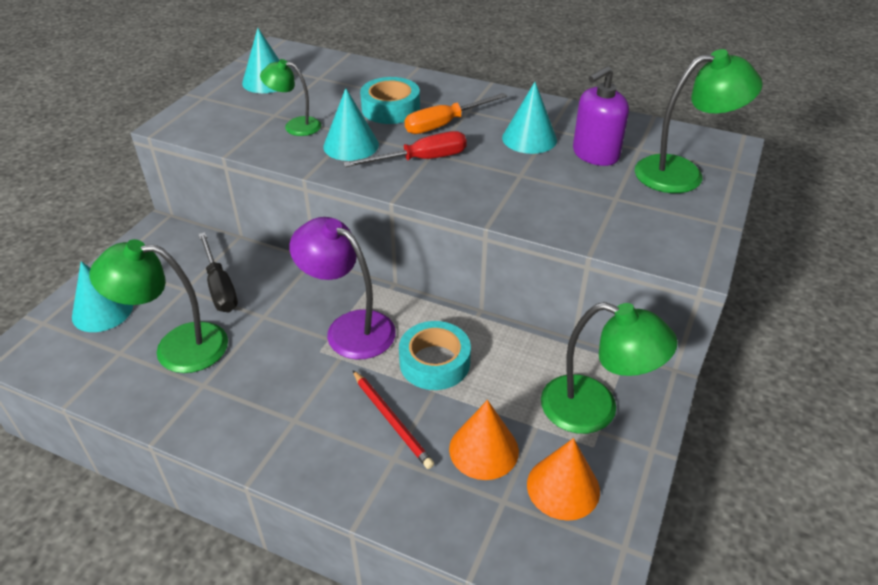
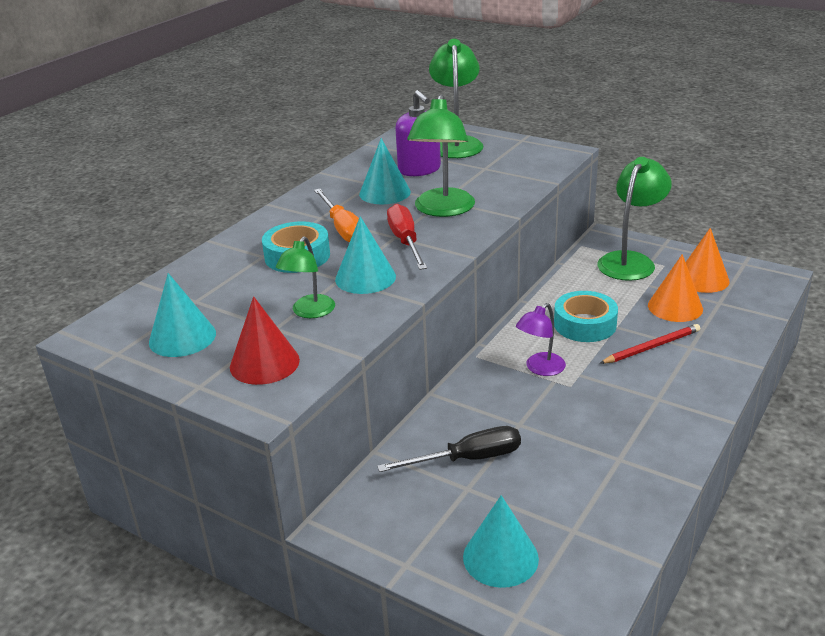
camera: 80 degrees left, 10 degrees down
green lamp [90,239,228,373] -> green lamp moved to [407,94,475,217]
purple lamp [289,217,396,359] -> purple lamp [516,303,566,376], size x0.59
none -> red cone [230,296,300,385]

